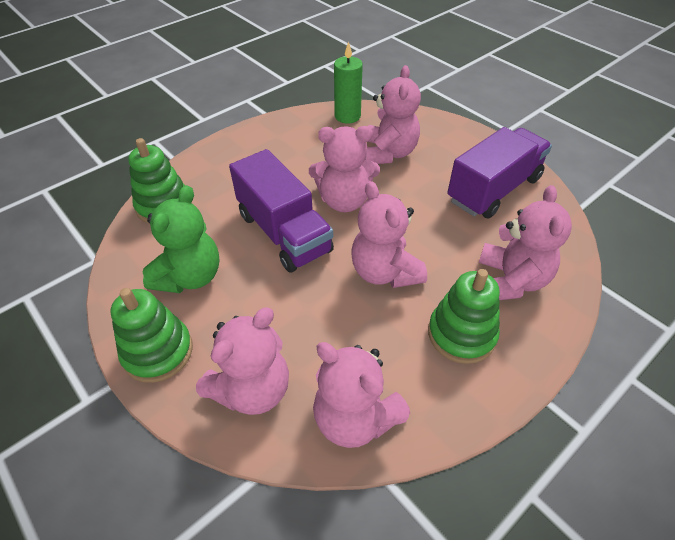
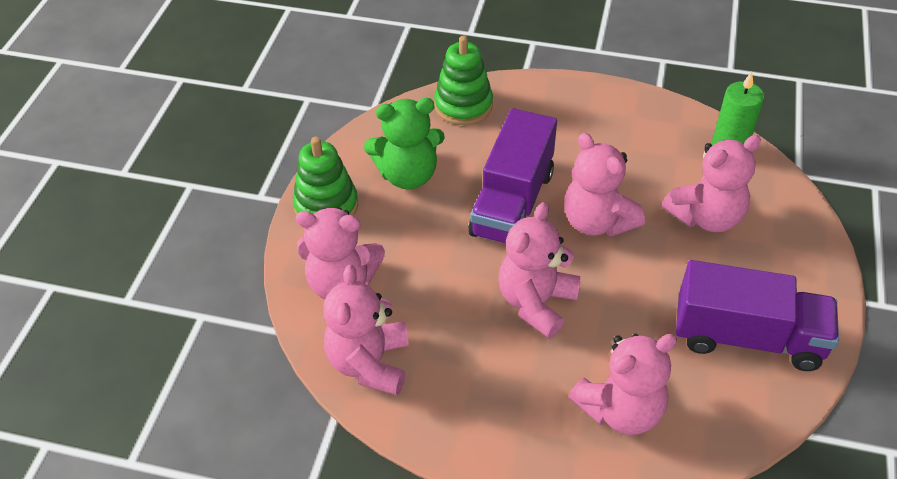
camera: 55 degrees right, 0 degrees up
green stacking toy [428,269,500,364] -> none

